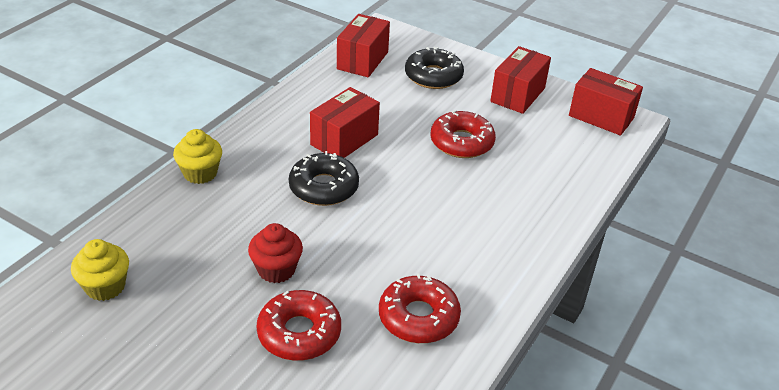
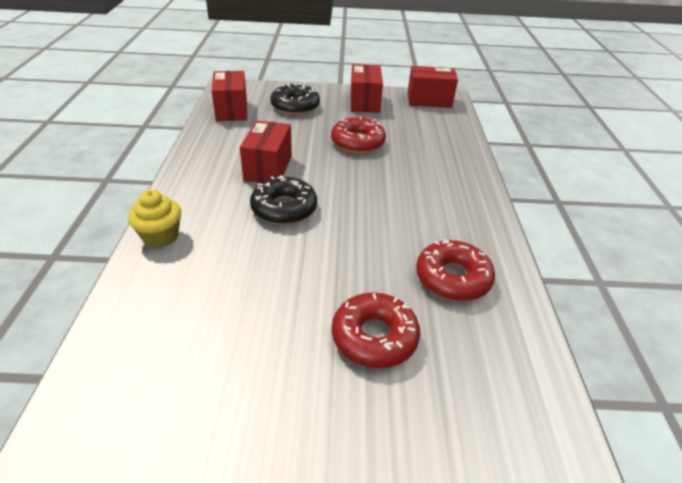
camera: 30 degrees left, 0 degrees up
yellow cupcake [71,239,129,301] -> none
red cupcake [248,223,303,283] -> none

